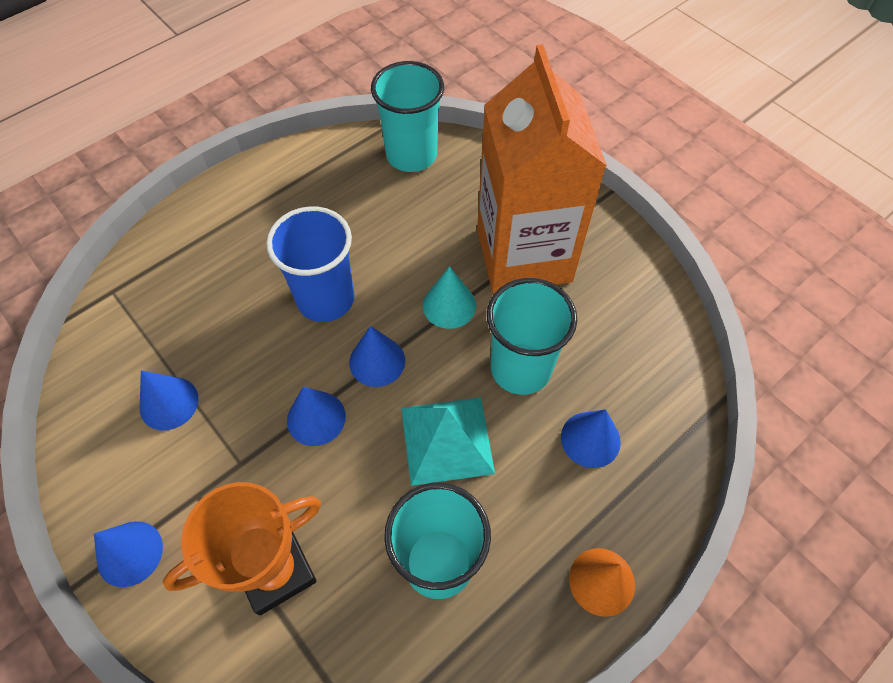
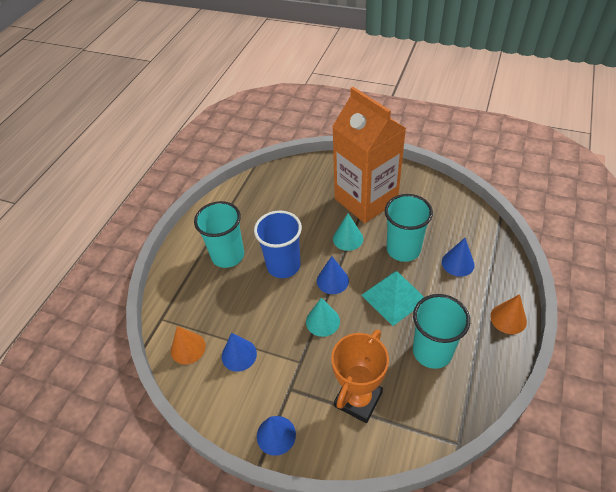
camera: 25 degrees left, 10 degrees down
blue cone [287,387,346,446] -> turquoise cone [306,298,340,337]
turquoise cup [371,61,444,172] -> turquoise cup moved to [194,201,244,268]
none -> orange cone [171,326,206,365]

